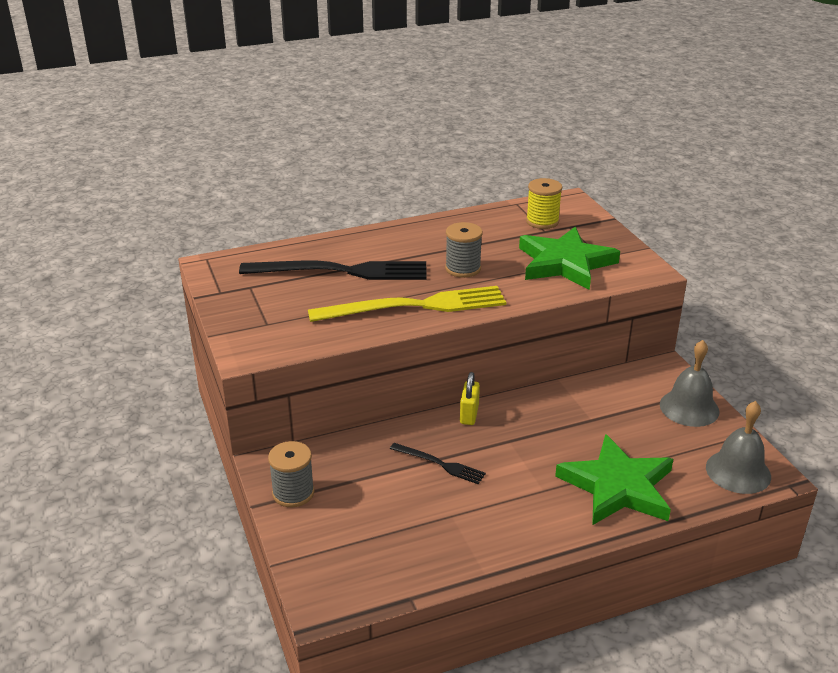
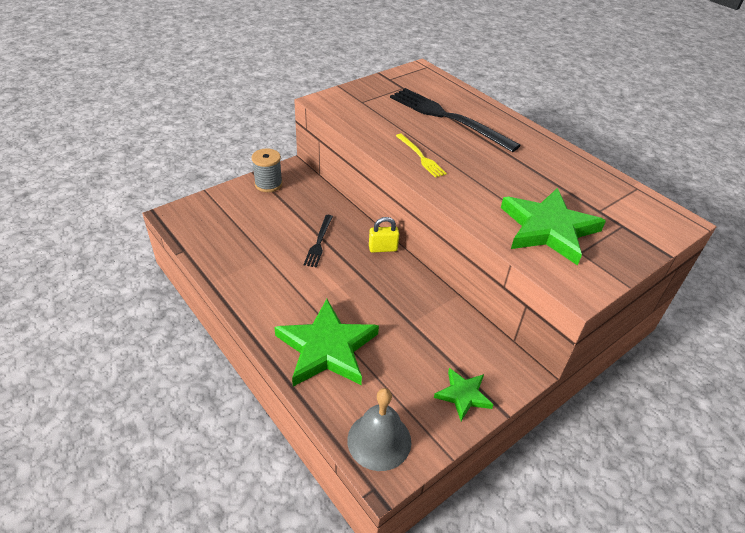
camera: 70 degrees right, 10 degrees up
black fork [239,261,426,280] -> black fork turned 150 degrees clockwise [390,88,521,152]
yellow fork [308,286,506,322] -> yellow fork [396,134,447,178], size x0.49
grey spool [445,222,483,278] -> none
yellow spool [526,178,562,229] -> none
grey bell [660,340,720,427] -> green star [434,368,494,421]

